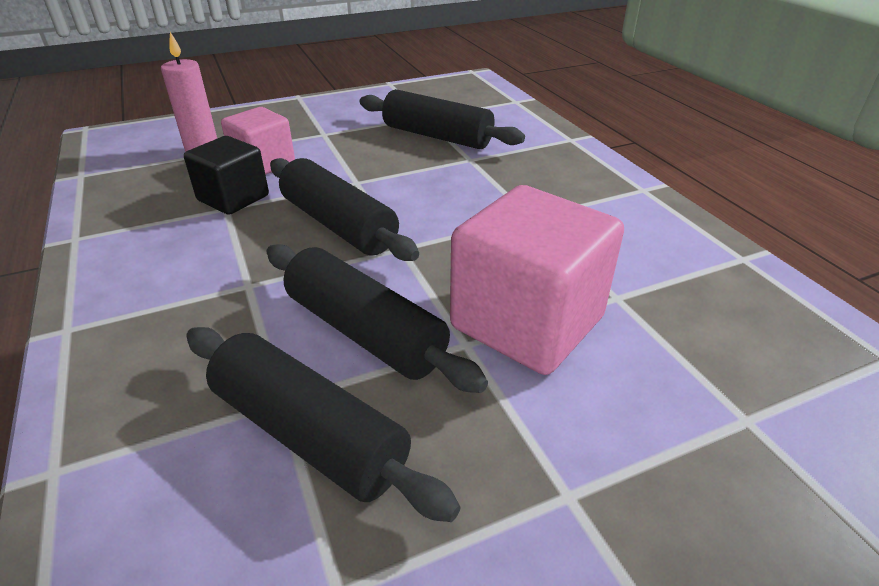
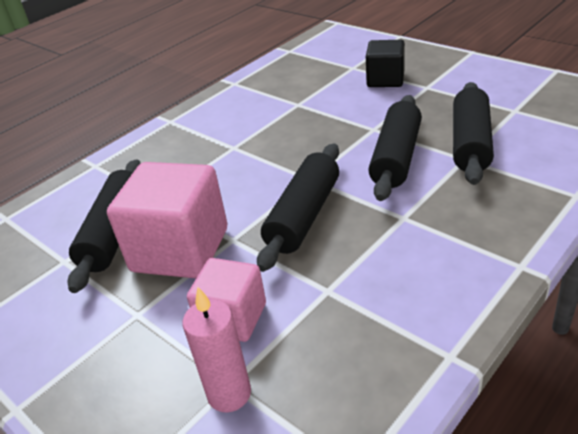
camera: 110 degrees left, 0 degrees up
black cube [184,136,269,215] -> black cube moved to [366,40,405,87]
pink cube [450,185,624,375] -> pink cube moved to [107,162,227,278]

